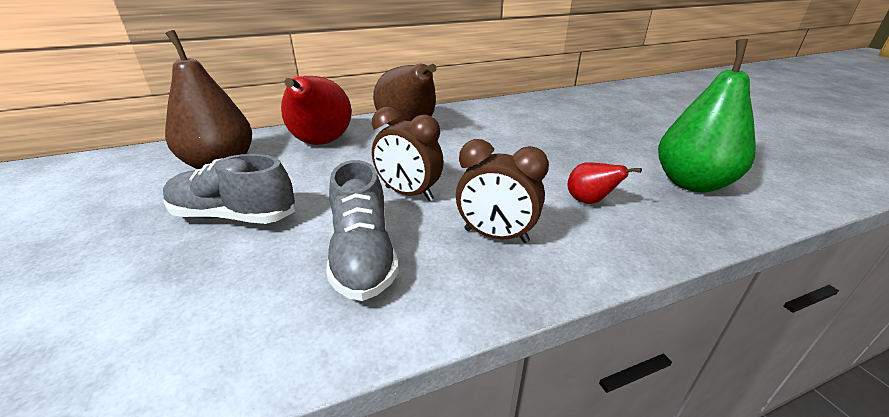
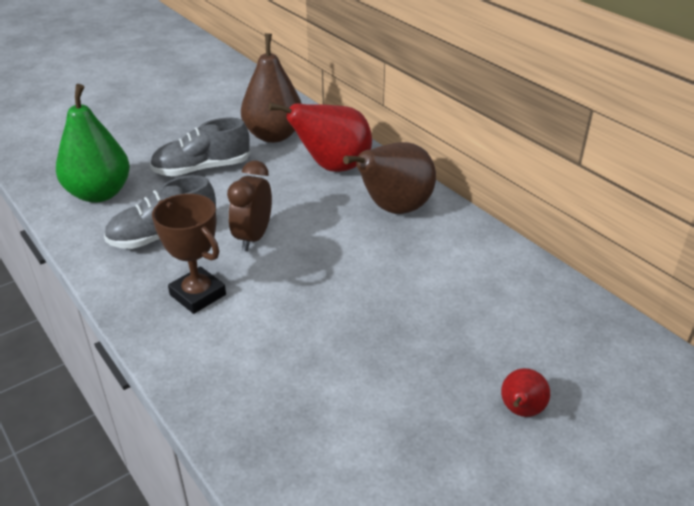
camera: 75 degrees right, 5 degrees up
grey shoe [163,154,295,224] -> grey shoe turned 105 degrees counterclockwise [150,118,250,176]
brown clock [456,139,549,243] -> brown trophy [152,194,226,314]
red pear [568,162,642,204] -> red pear moved to [501,368,550,417]
green pear [658,39,756,193] -> green pear moved to [56,84,130,203]

